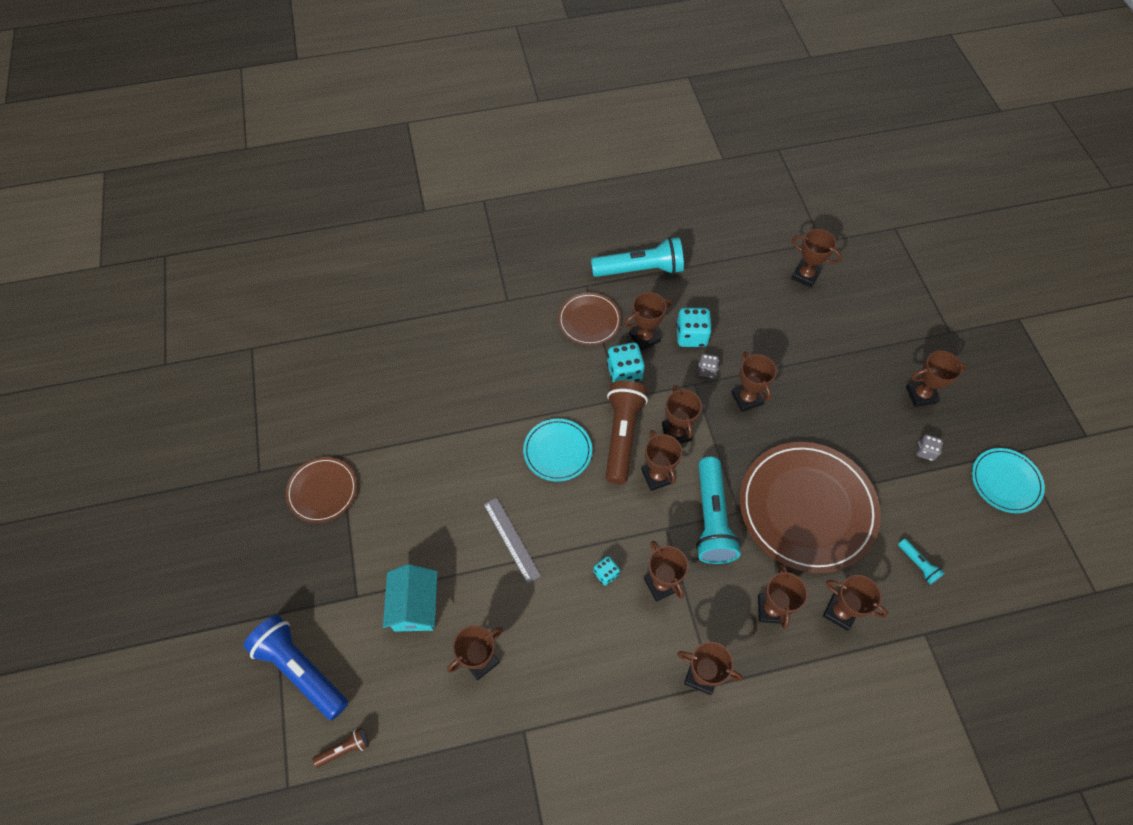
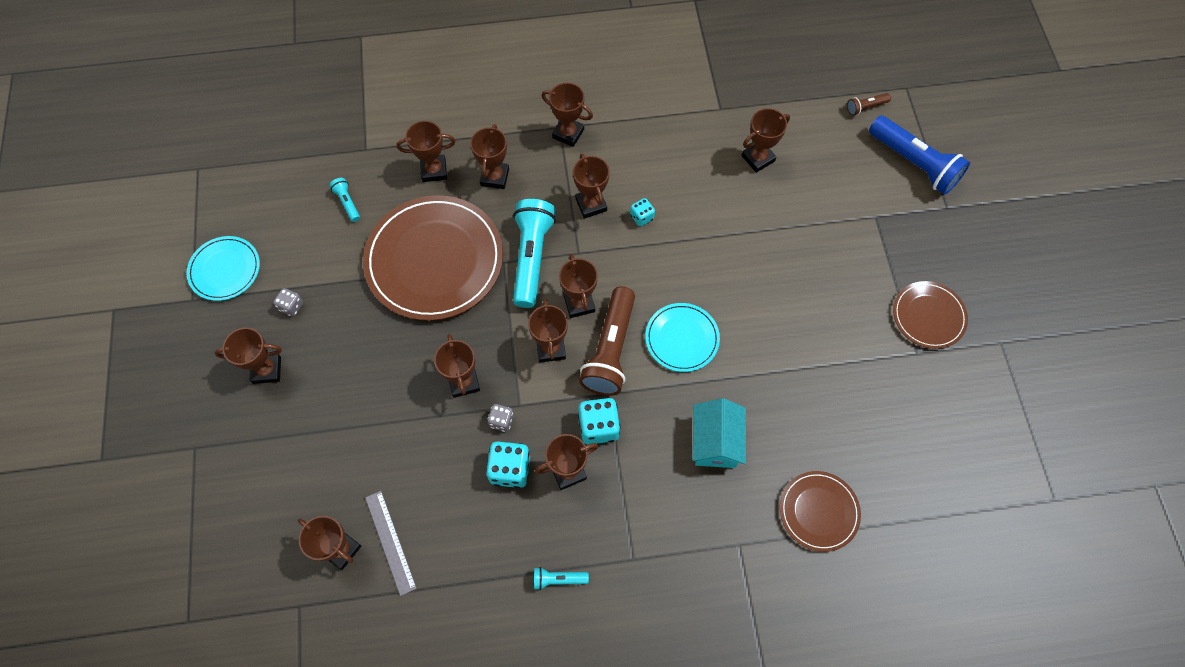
camera: 175 degrees left, 5 degrees up
turquoise house [383,564,438,632] -> turquoise house moved to [693,398,746,468]
grey ruler [484,498,541,584] -> grey ruler moved to [365,491,417,596]
brown plate [558,292,621,346] -> brown plate moved to [780,471,861,552]
turquoise flashlight [591,237,684,277] -> turquoise flashlight [534,567,589,590], size x0.45
brown trophy [823,575,888,631] -> brown trophy turned 45 degrees counterclockwise [397,121,456,182]

